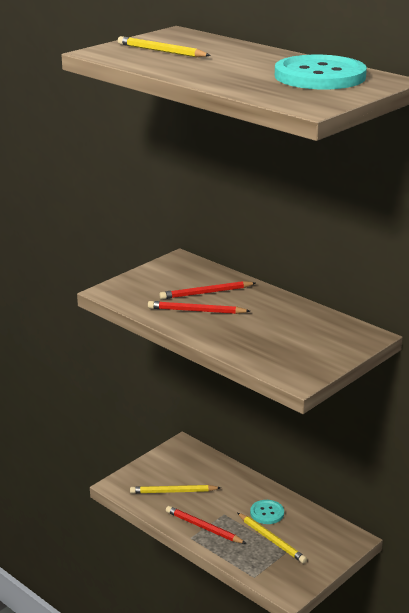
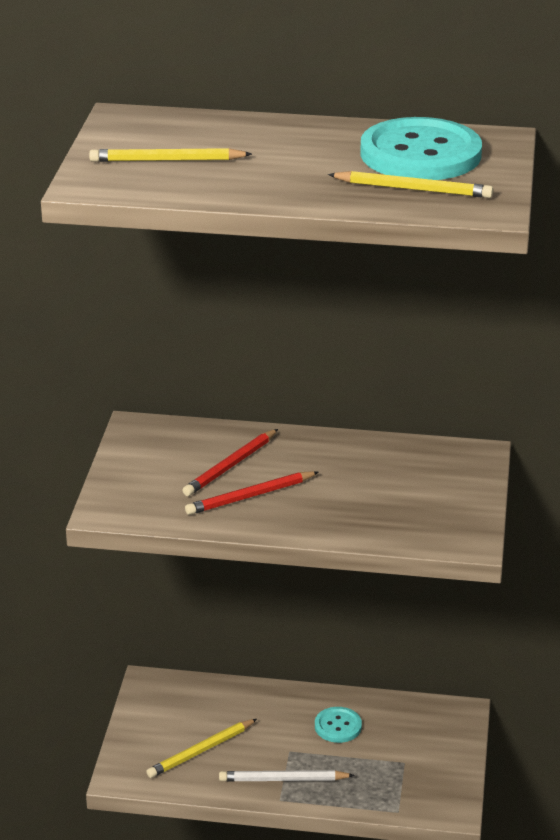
camera: 35 degrees left, 5 degrees up
red pencil [166,506,247,544] -> white pencil [219,770,355,781]
yellow pencil [237,513,307,564] -> yellow pencil moved to [328,171,493,198]

